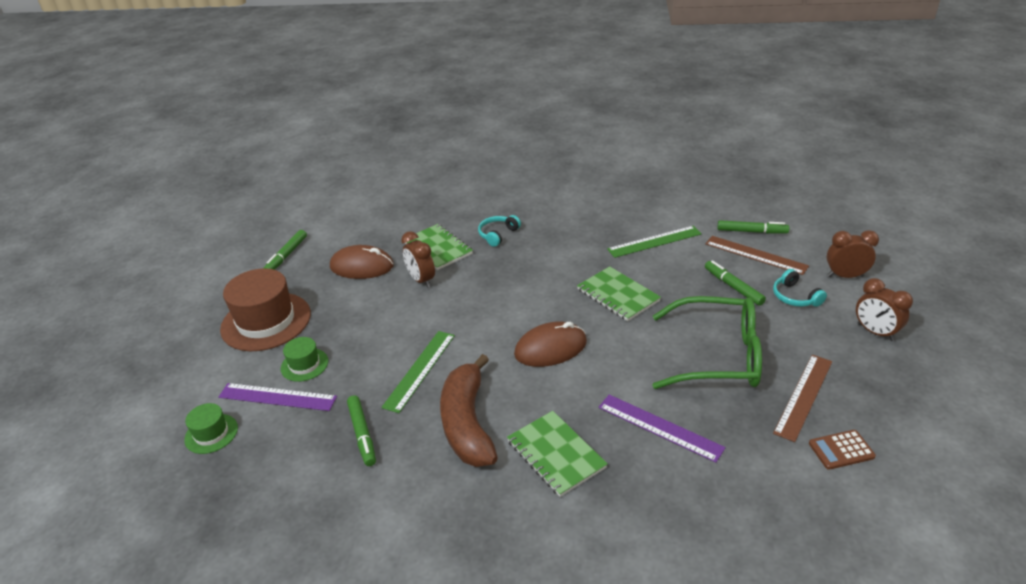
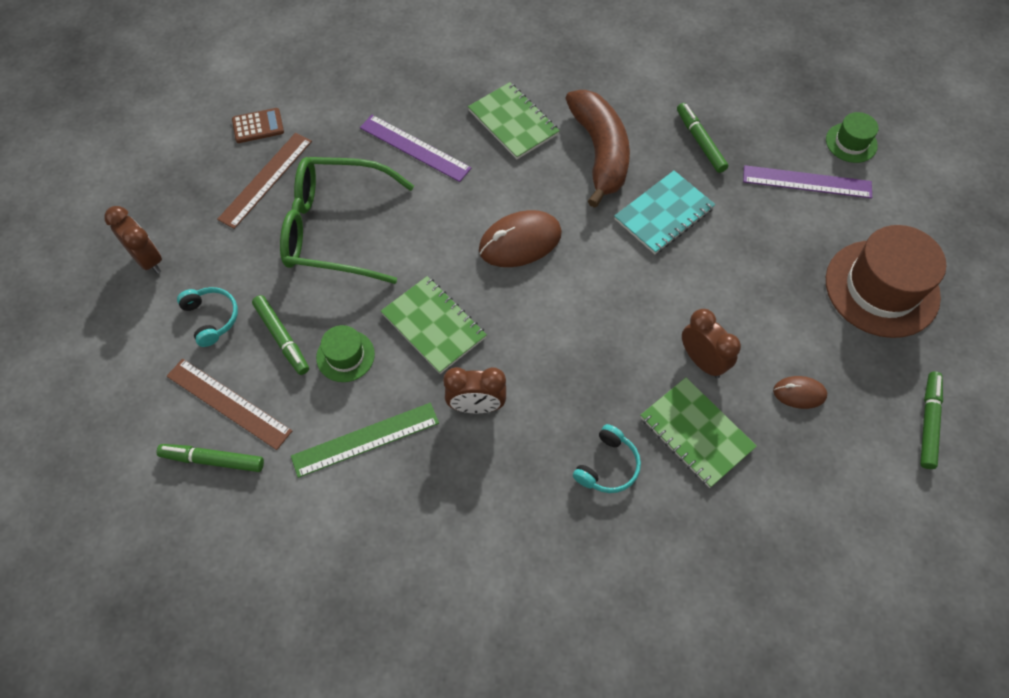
camera: 175 degrees right, 25 degrees up
green hat [281,337,328,382] -> green hat moved to [316,325,375,382]
brown mouse [330,245,394,279] -> brown mouse [773,376,827,409], size x0.55
green ruler [381,331,455,413] -> turquoise notebook [615,171,715,254]
brown clock [827,230,879,278] -> brown clock moved to [443,367,506,413]

